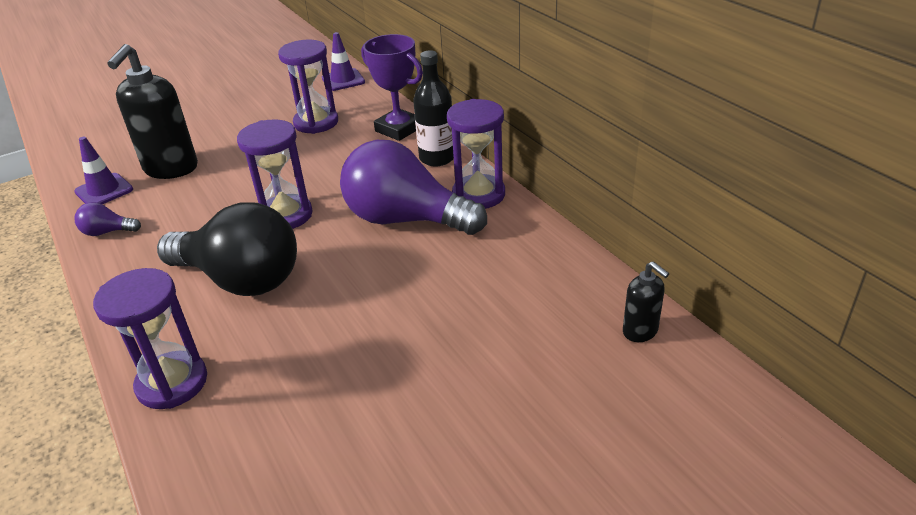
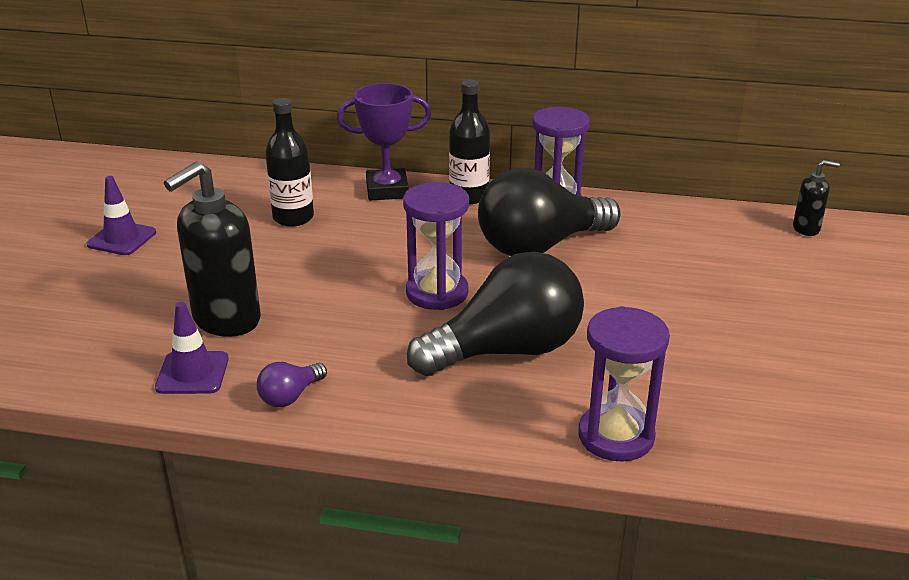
camera: 50 degrees left, 5 degrees down
black soap dispenser [107,44,198,179] -> black soap dispenser turned 75 degrees clockwise [164,161,261,337]
purple hourglass [278,40,338,134] -> black bottle [265,98,314,227]
purple traffic cone [322,32,365,91] -> purple traffic cone moved to [87,176,156,255]
purple light bulb [340,140,487,235] -> black light bulb [478,168,621,256]

